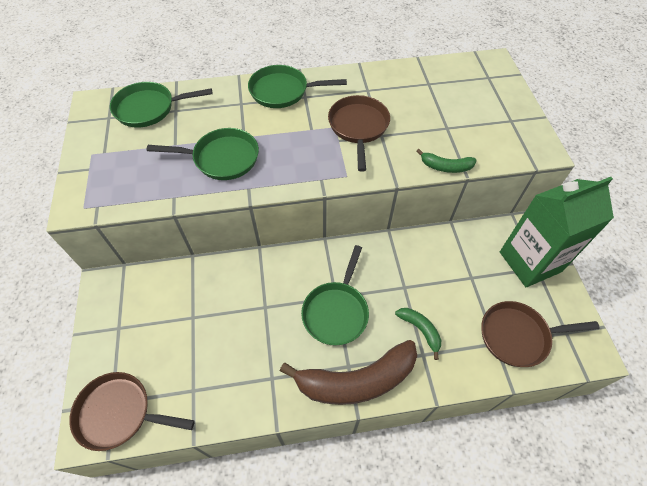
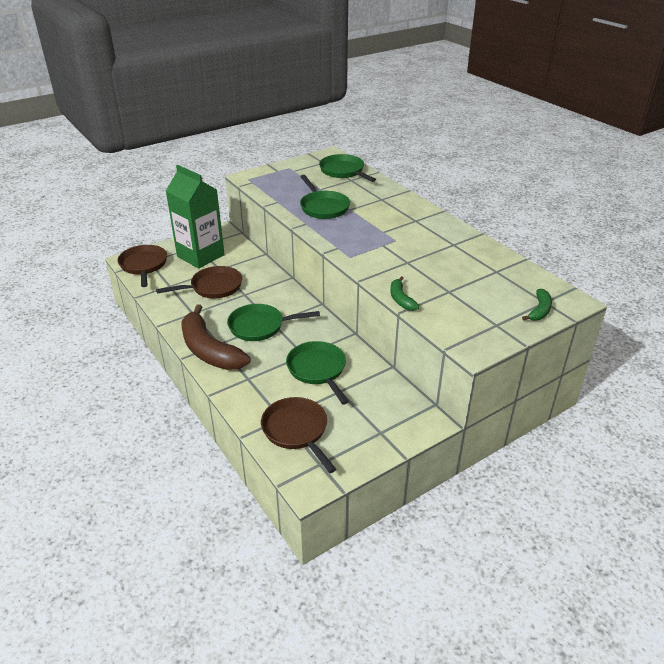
camera: 65 degrees right, 20 degrees down
green pan [248,65,347,108] -> green pan moved to [286,341,349,405]
brown pan [328,95,390,172] -> brown pan moved to [156,266,242,298]
green banana [395,308,441,360] -> green banana moved to [522,289,552,321]
green carton [500,177,614,287] -> green carton moved to [166,165,225,269]

